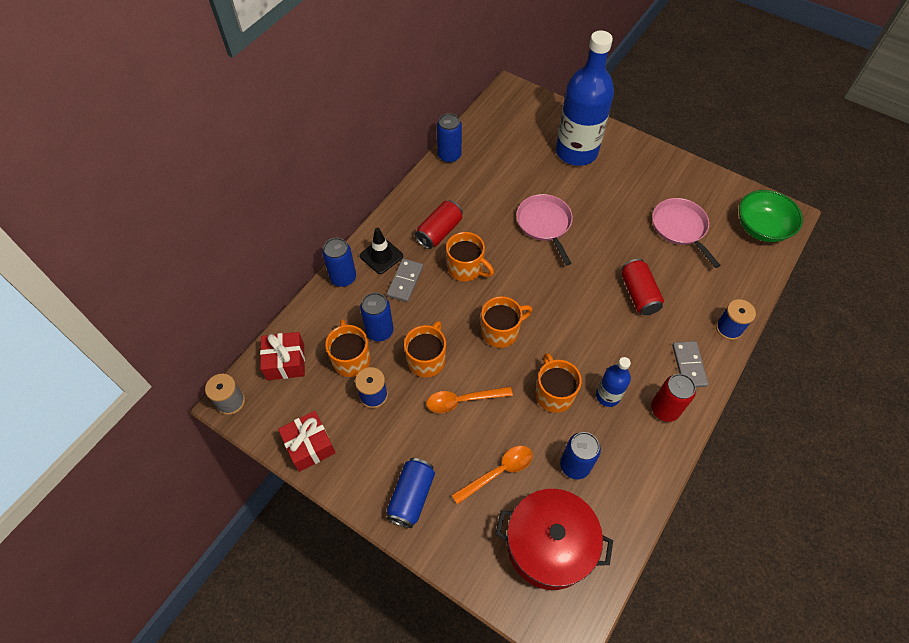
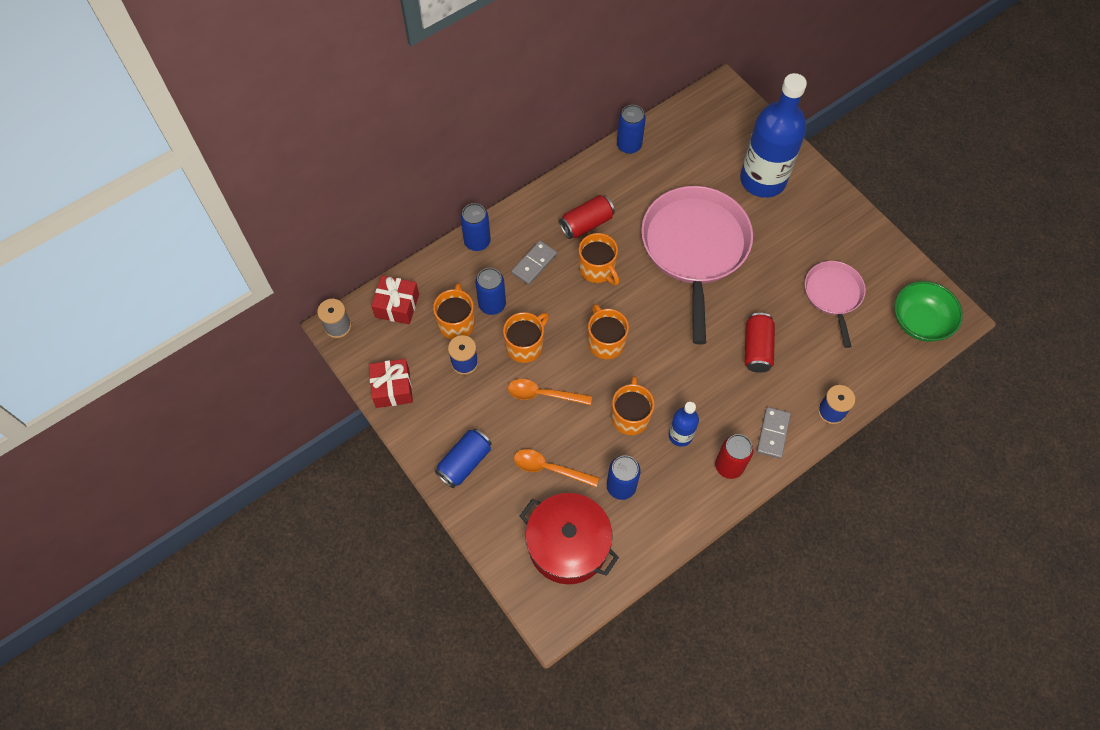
camera: 20 degrees right, 5 degrees up
black traffic cone [360,228,403,274] -> none
orange spoon [452,446,533,505] -> orange spoon turned 150 degrees counterclockwise [514,449,599,487]
orange mug [481,296,532,348] -> orange mug turned 105 degrees counterclockwise [588,304,629,359]
pink pan [516,194,573,266] -> pink pan [641,186,753,344], size x1.88

